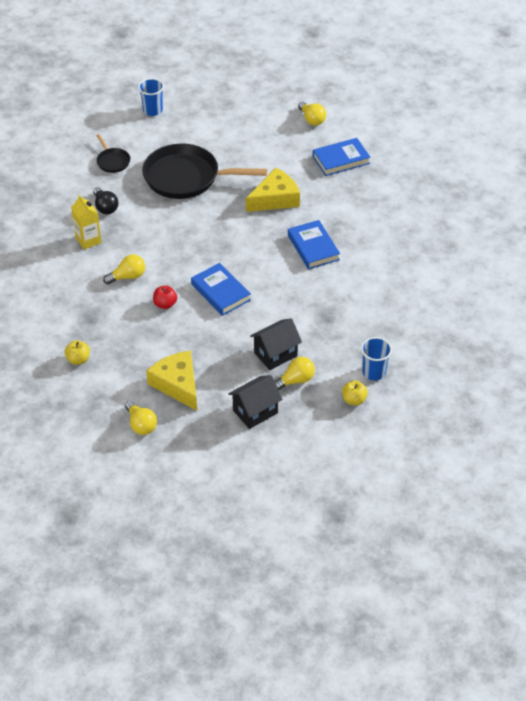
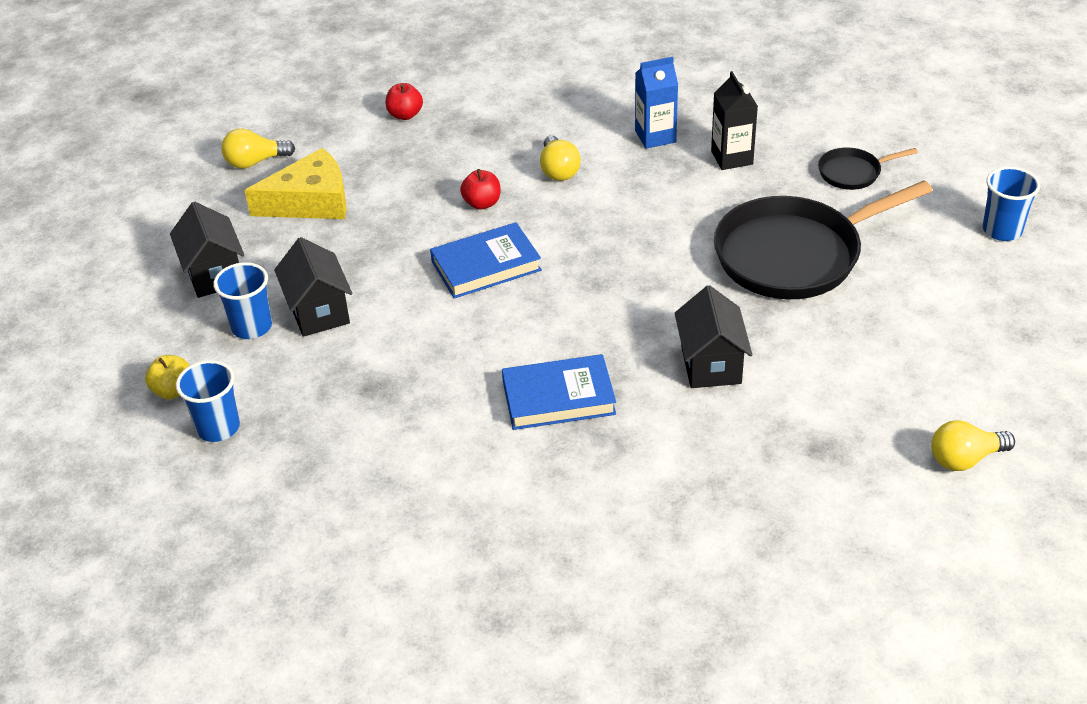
camera: 105 degrees right, 5 degrees down
yellow apple [65,340,90,365] -> red apple [385,83,423,120]
yellow carton [71,194,102,250] -> blue carton [635,57,678,149]
black light bulb [93,187,118,214] -> black carton [711,71,758,170]
black pan [142,144,267,199] -> black pan turned 135 degrees counterclockwise [714,180,933,299]
yellow cheese [246,168,300,212] -> black house [675,285,752,388]
yellow light bulb [275,357,315,390] -> blue cup [213,262,272,339]
blue book [313,138,371,176] -> none

